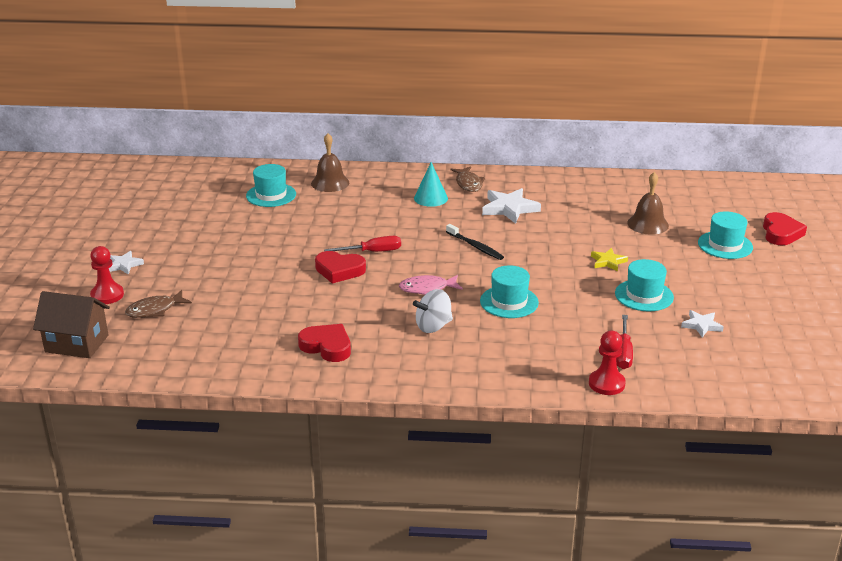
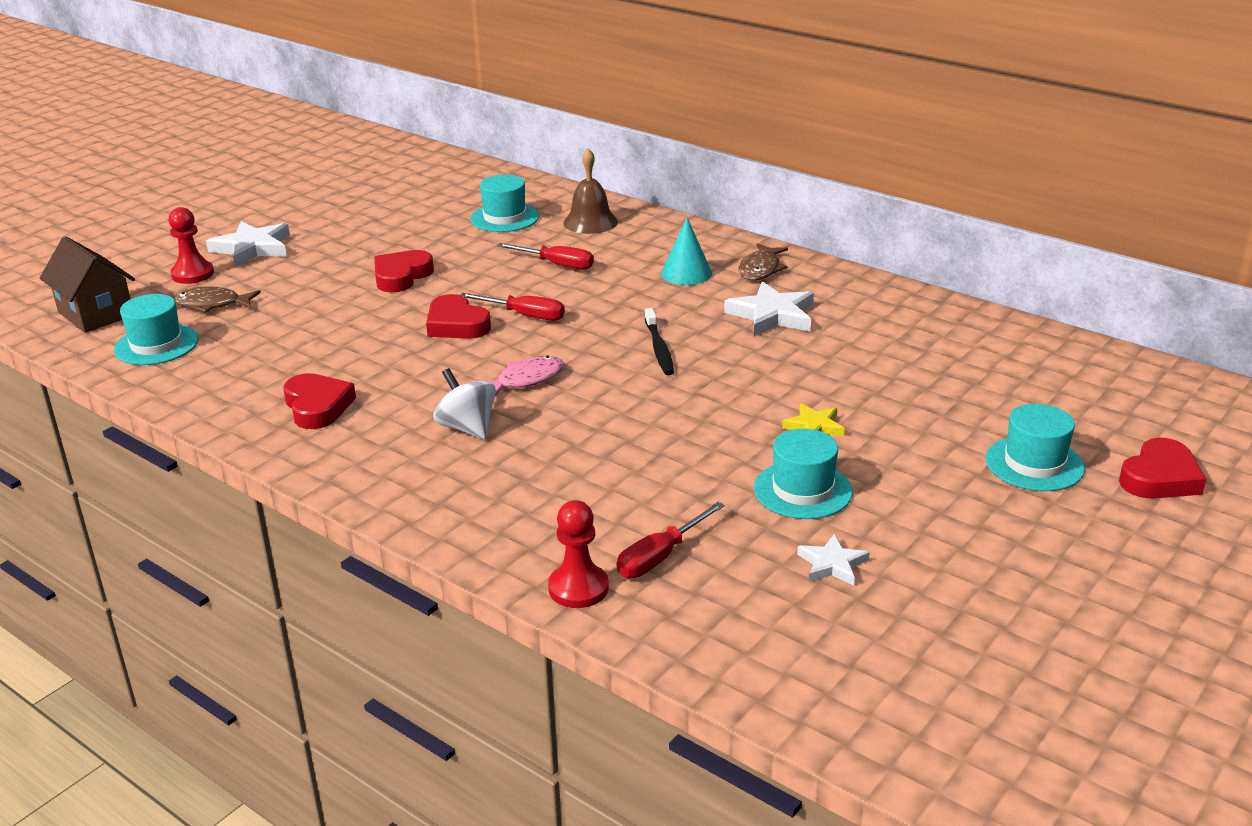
camera: 35 degrees right, 0 degrees up
white star [109,251,144,275] -> white star [206,221,290,267], size x1.72
pink fish [399,275,463,295] -> pink fish turned 120 degrees clockwise [473,355,564,396]
white spinning top [413,289,453,333] -> white spinning top turned 45 degrees clockwise [434,368,496,439]
turquoise hat [480,265,539,318] -> turquoise hat moved to [114,294,198,365]
brown bell [627,172,669,235] -> none
none -> red heart [374,250,434,292]
none -> red screwdriver [497,243,594,270]

